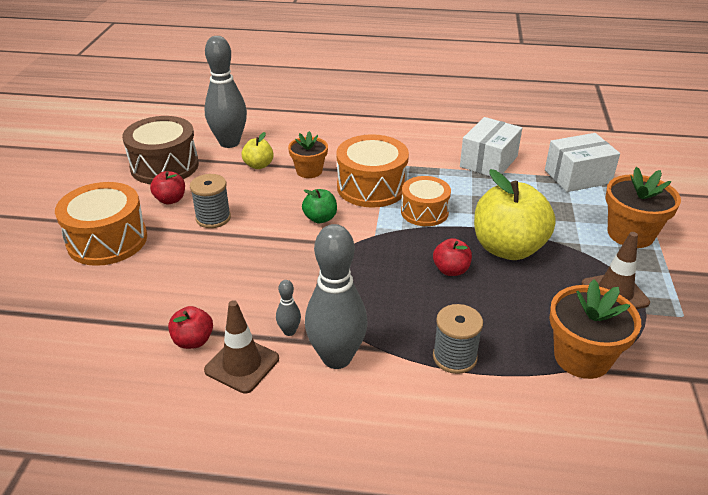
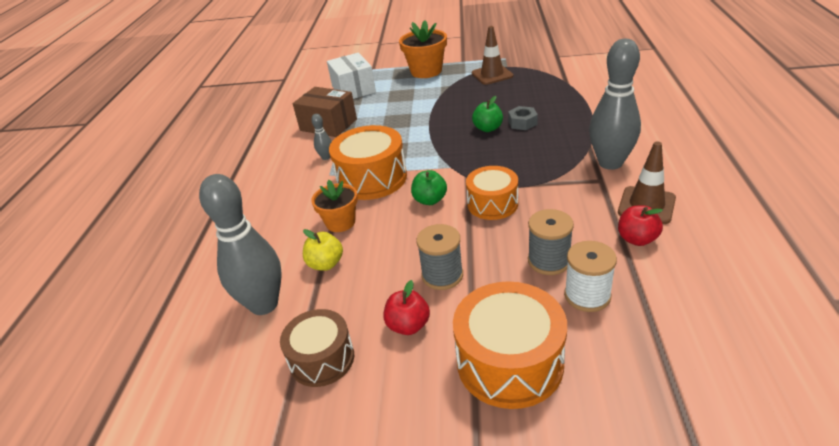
camera: 90 degrees left, 0 degrees up
brown drum [122,116,199,184] -> brown drum [280,309,354,387], size x0.65
grey bowling pin [276,280,301,336] -> grey bowling pin moved to [311,114,332,160]
orange drum [401,176,451,226] -> orange drum moved to [466,166,518,220]
red apple [433,238,472,276] -> green apple [472,96,503,132]
grey spool [433,304,483,374] -> grey spool moved to [528,209,574,275]
white box [460,117,522,177] -> brown box [293,87,357,137]
yellow apple [474,169,556,260] -> none
orange flower pot [549,279,641,379] -> none
none -> grey nut [508,106,538,130]
none -> white spool [564,241,617,312]

